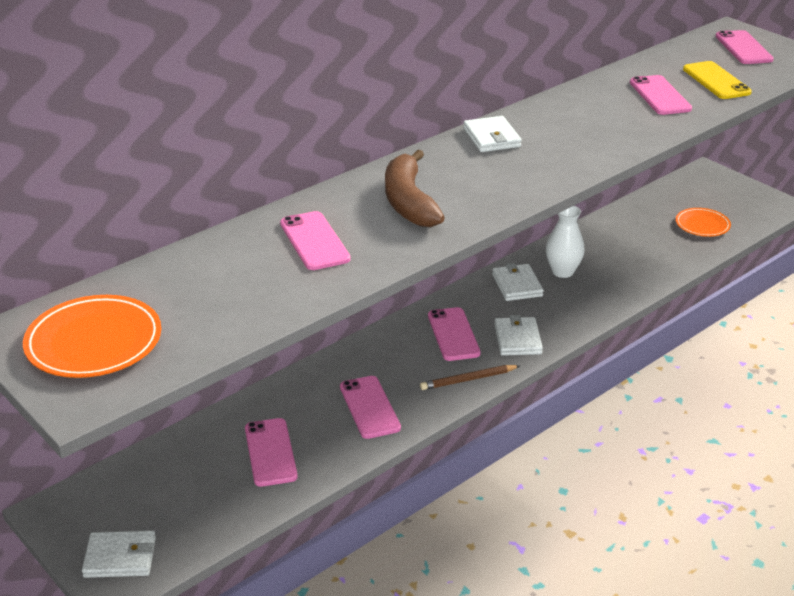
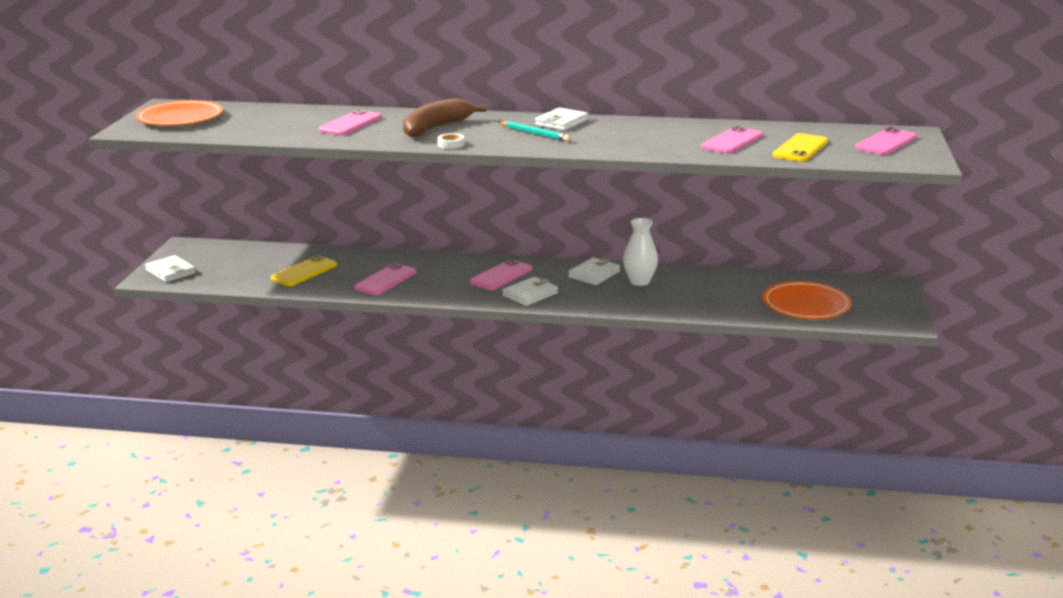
camera: 50 degrees right, 10 degrees down
pink phone [245,418,298,487] -> yellow phone [271,255,337,286]
brown pencil [420,365,520,390] -> none
orange plate [676,208,731,237] -> orange plate [763,281,851,319], size x1.60
none -> white tape [437,133,464,149]
none -> turquoise pencil [499,121,571,142]

